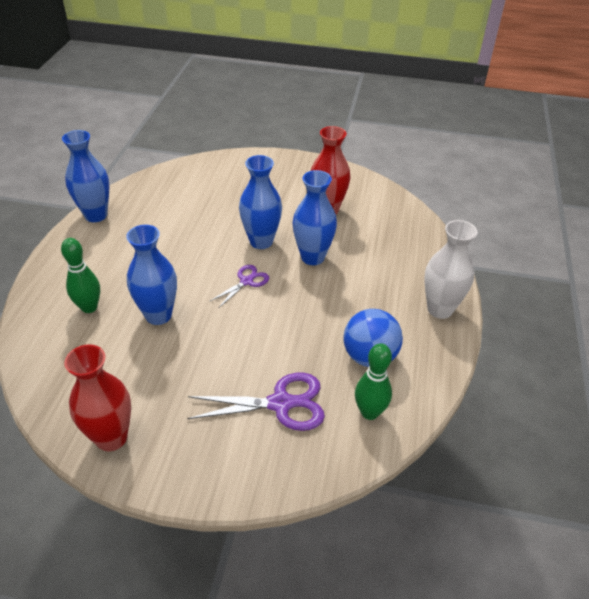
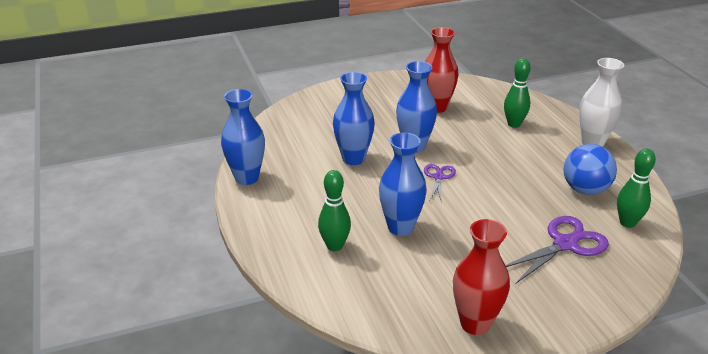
camera: 30 degrees left, 10 degrees down
blue vase [293,170,337,265] -> blue vase moved to [333,72,375,165]
none -> green bowling pin [504,58,531,128]

